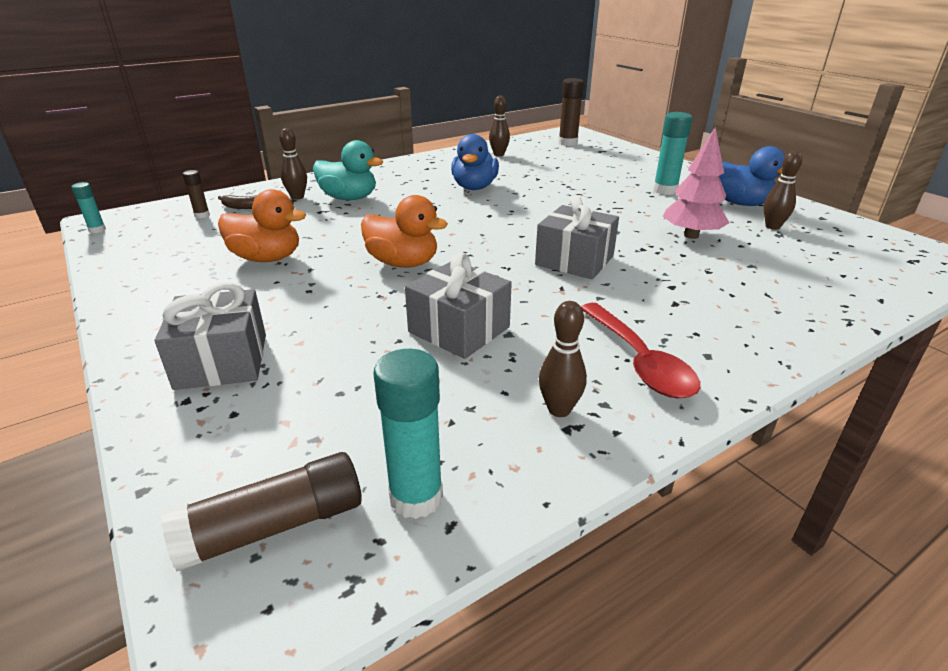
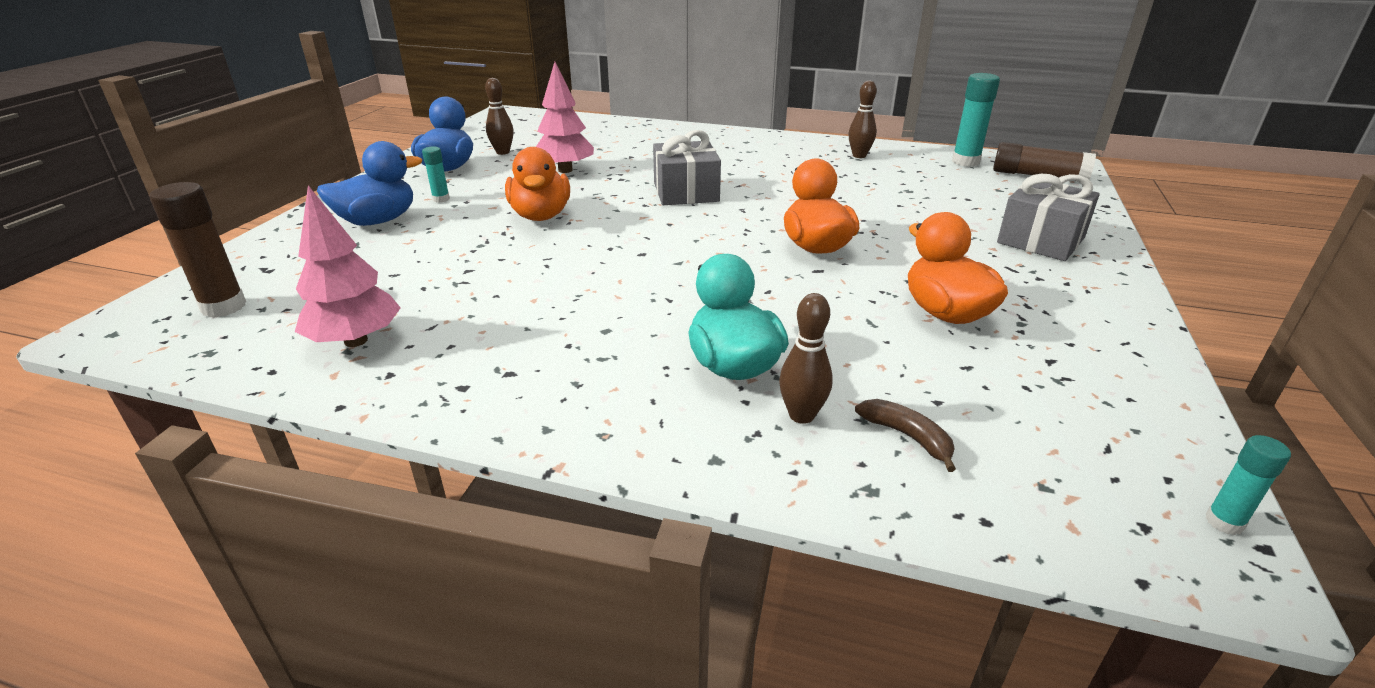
camera: 130 degrees left, 0 degrees up
brown glue stick [183,170,210,218] -> none
grey gift [405,252,512,359] -> none
blue duck [451,134,499,190] -> blue duck moved to [317,141,422,226]
brown bowling pin [489,95,510,156] -> pink tree [295,185,401,347]
red spoon [581,303,700,398] -> none
turquoise glue stick [653,112,693,195] -> turquoise glue stick [422,146,450,203], size x0.55
none -> orange duck [505,147,570,221]

